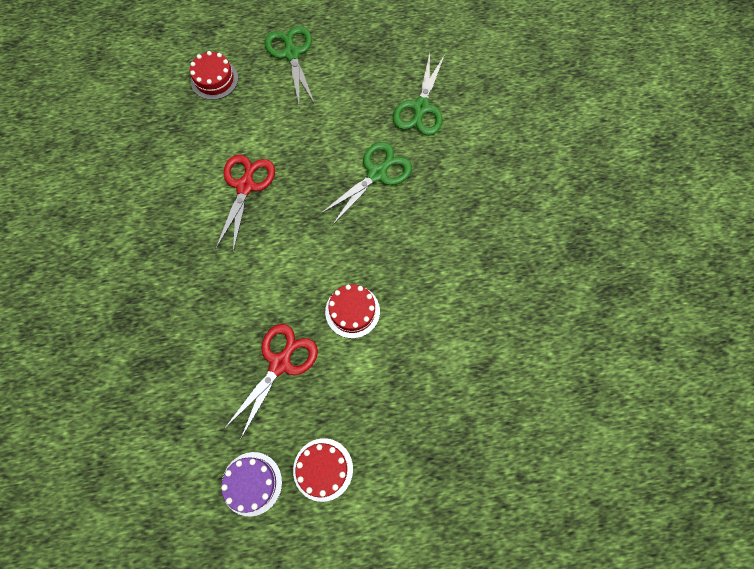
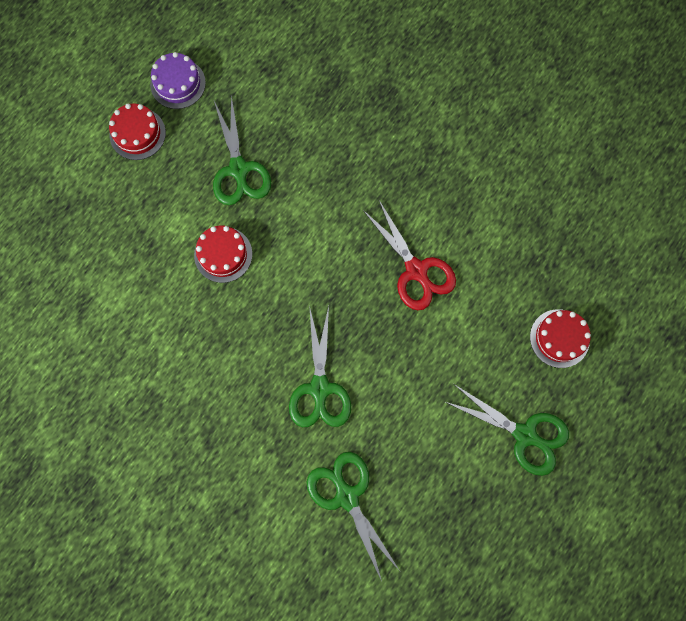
camera: 135 degrees right, 5 degrees up
red scissors [224,324,318,438] -> green scissors [213,95,271,205]

